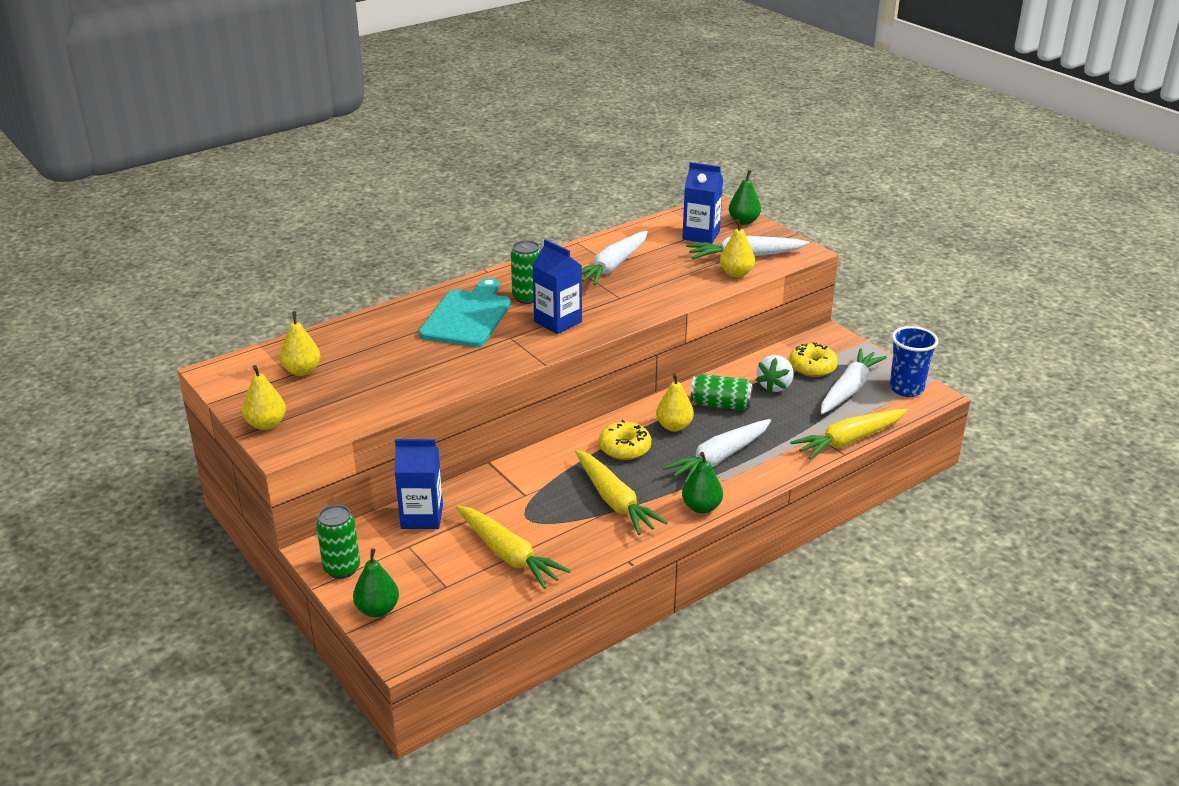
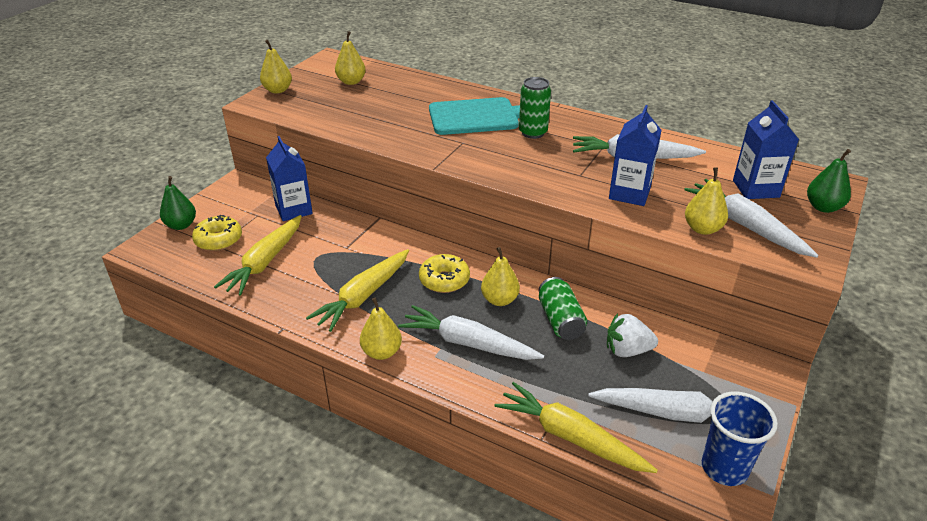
camera: 65 degrees right, 5 degrees up
green can [316,505,360,579] -> none
blue carton [532,239,582,334] -> blue carton moved to [609,105,662,206]
green pear [682,452,723,514] -> yellow pear [360,297,402,360]
yellow donut [789,342,838,377] -> yellow donut moved to [192,215,242,251]

